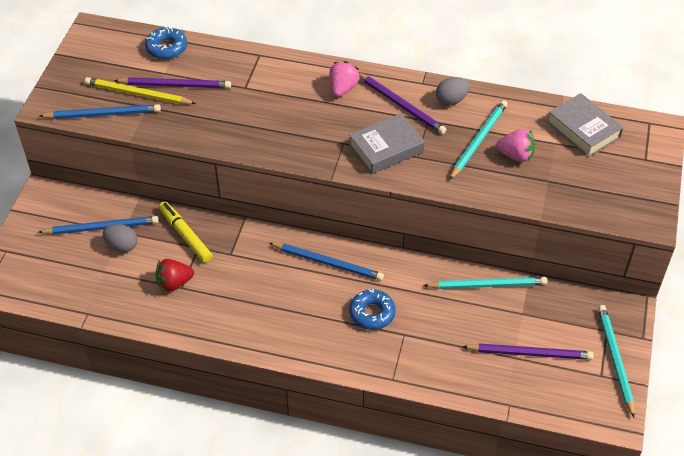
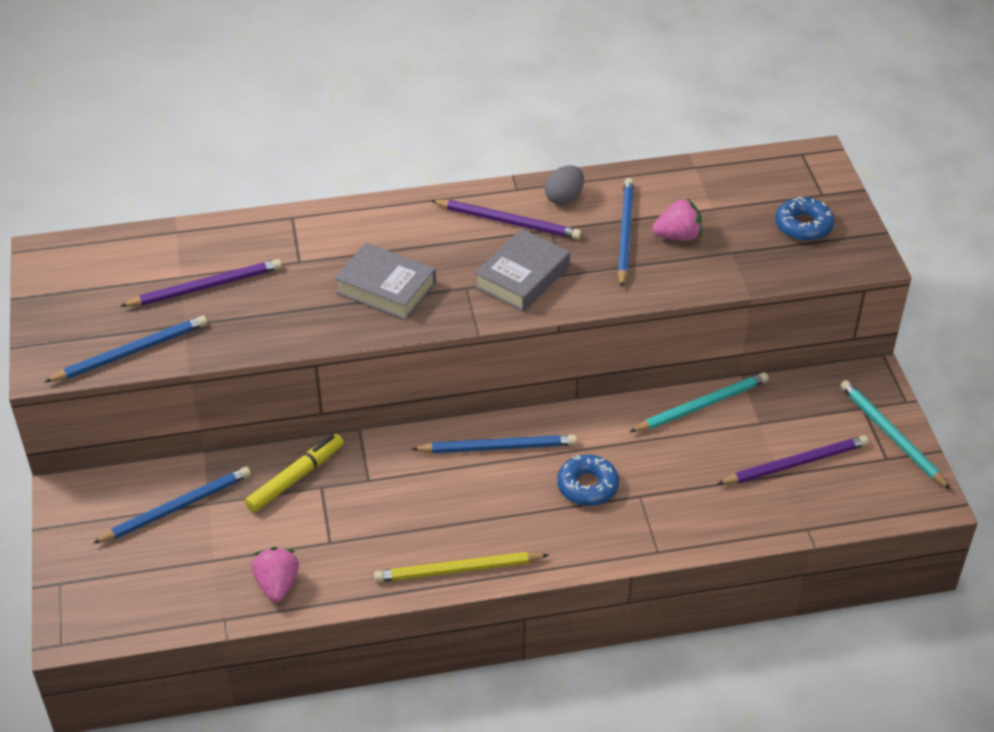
camera: 25 degrees left, 5 degrees down
yellow pencil [85,77,196,104] -> yellow pencil moved to [374,552,549,582]
grey egg [103,224,137,253] -> none
blue donut [145,27,187,59] -> blue donut moved to [775,197,834,241]
red strawberry [155,259,194,292] -> none
yellow marker [159,201,213,263] -> yellow marker turned 105 degrees clockwise [245,434,344,512]
pink strawberry [329,61,360,97] -> pink strawberry moved to [252,547,299,602]
turquoise pencil [450,100,508,180] -> blue pencil [618,178,634,288]
grey book [547,93,623,157] -> grey book moved to [335,243,436,320]

